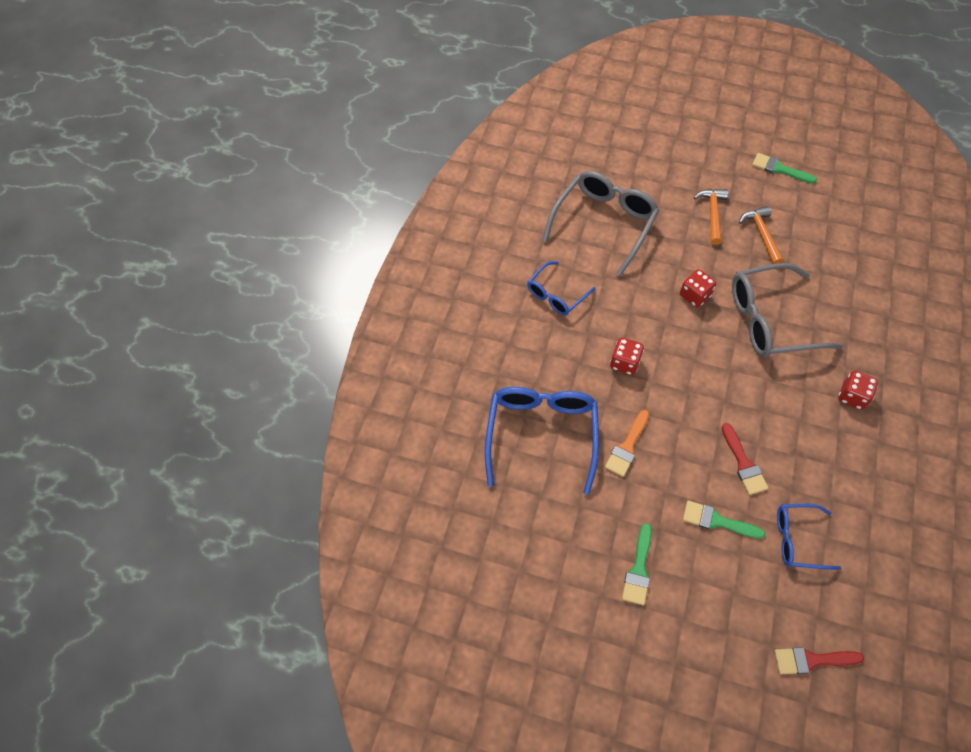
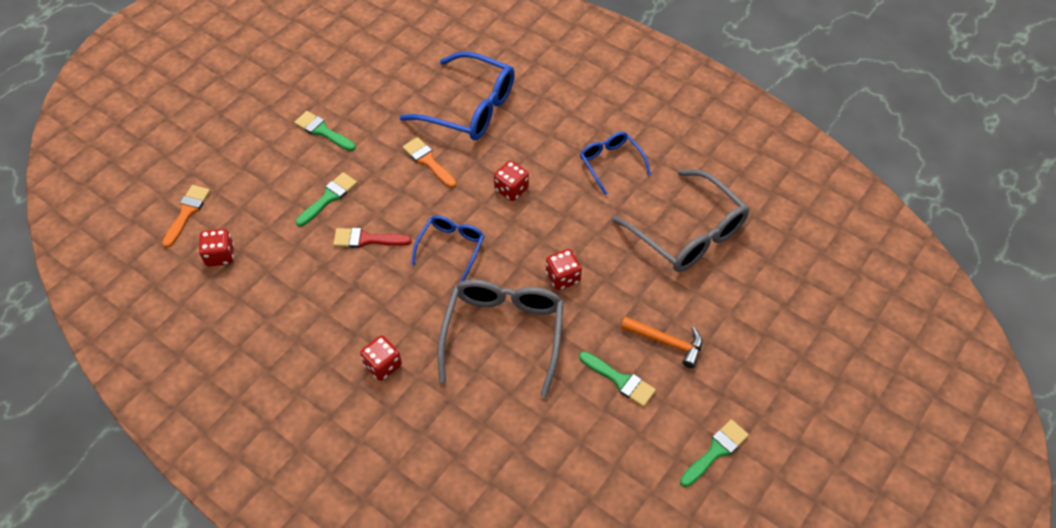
camera: 110 degrees right, 5 degrees down
orange hammer [739,206,784,264] -> green brush [579,351,656,407]
red brush [774,647,864,674] -> orange brush [162,185,210,248]
blue glasses [777,504,841,570] -> blue glasses moved to [411,215,484,282]
none -> red dice [198,229,234,267]

